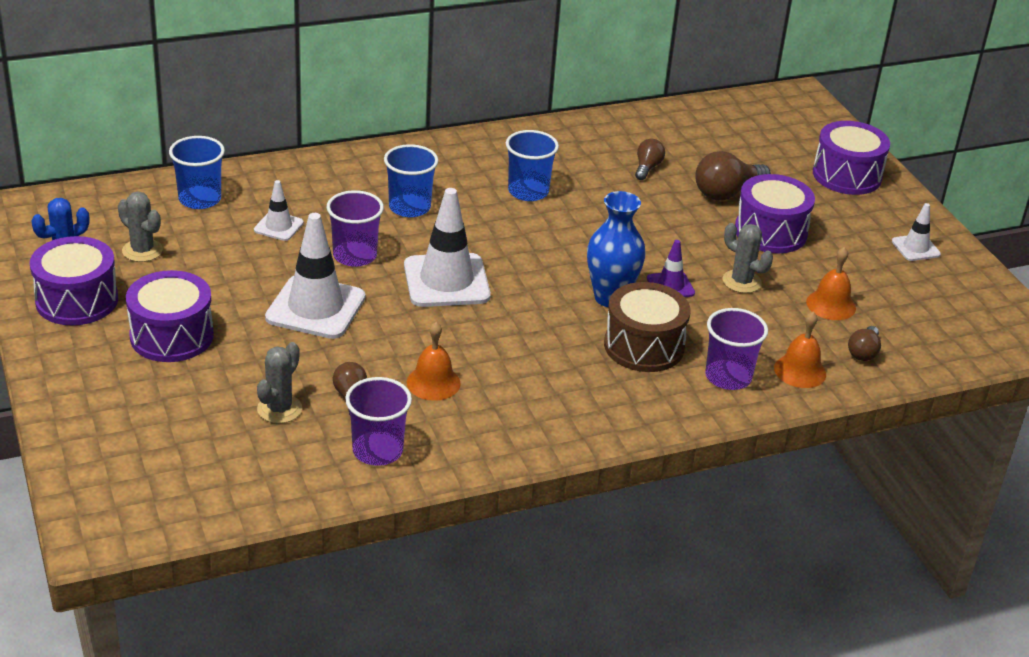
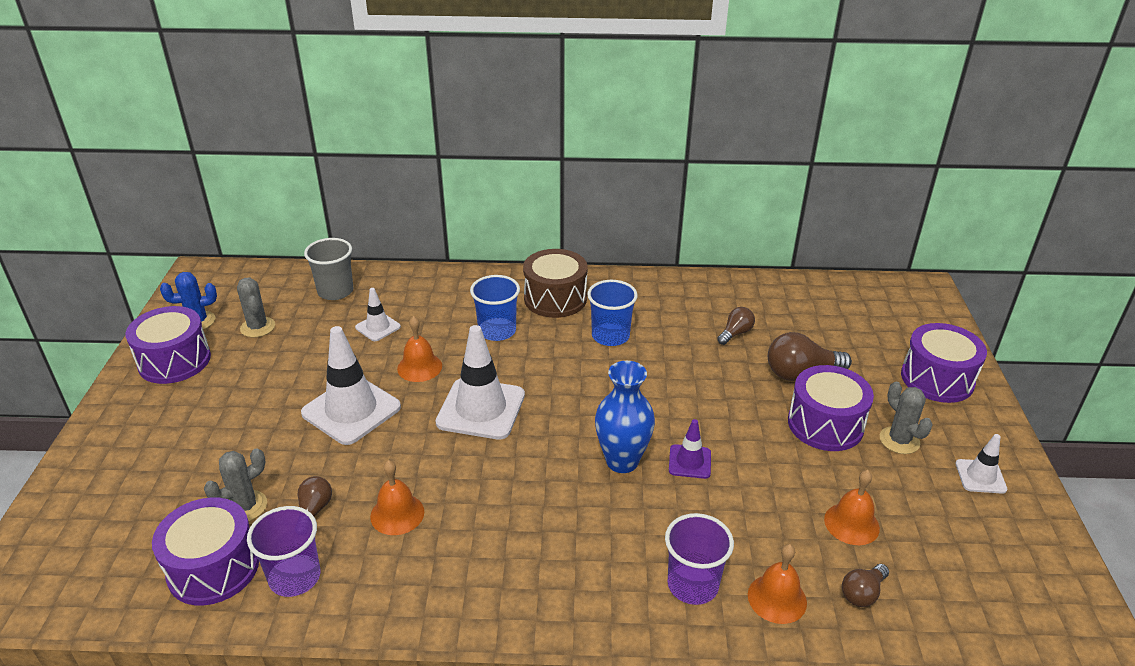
camera: 25 degrees right, 0 degrees up
purple drum [126,270,214,362] -> purple drum moved to [152,497,259,605]
blue cup [169,136,225,209] -> grey cup [304,238,354,300]
purple cup [327,190,384,267] -> orange bell [397,316,442,382]
brown drum [604,282,691,372] -> brown drum moved to [523,249,588,318]
grey cactus [723,223,773,293] -> grey cactus moved to [880,382,933,454]

